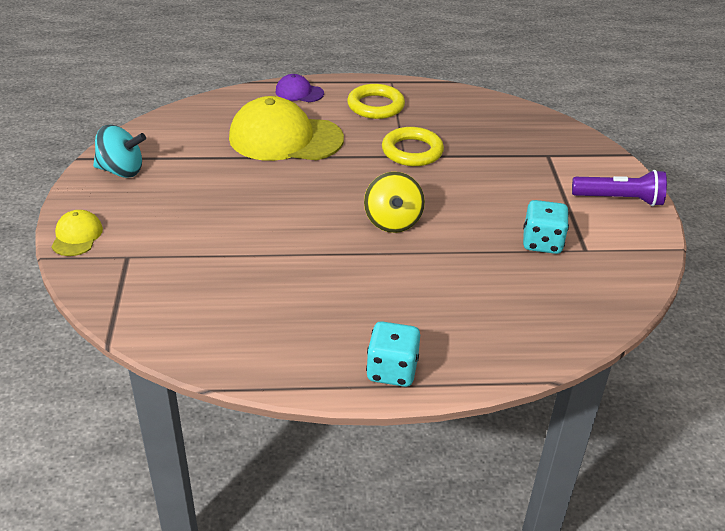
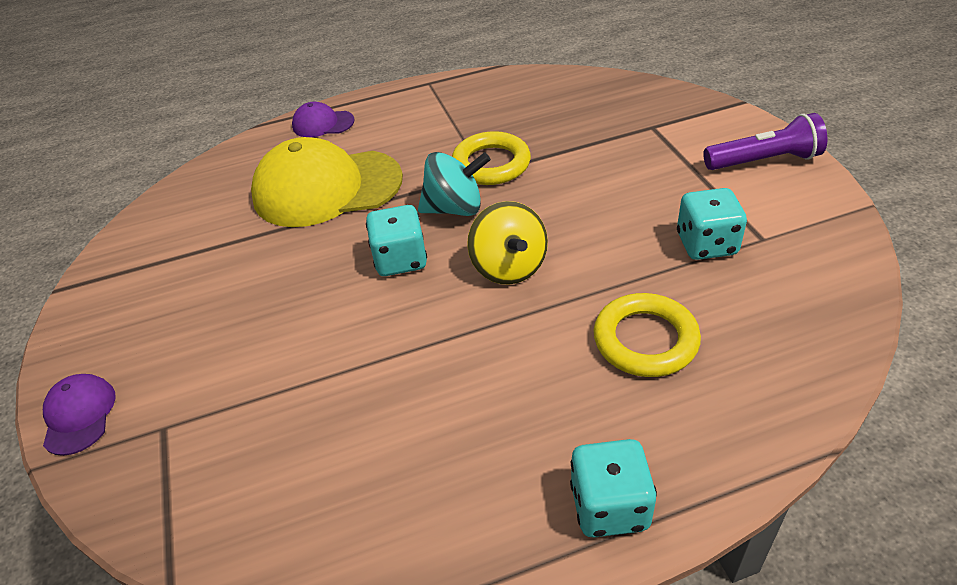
camera: 10 degrees left, 5 degrees up
yellow cap [51,210,103,256] -> purple cap [43,374,116,456]
turquoise spinning top [93,125,146,178] -> turquoise spinning top moved to [418,152,491,216]
yellow ring [347,84,405,119] -> yellow ring moved to [593,293,701,377]
none -> turquoise dice [366,205,427,276]

